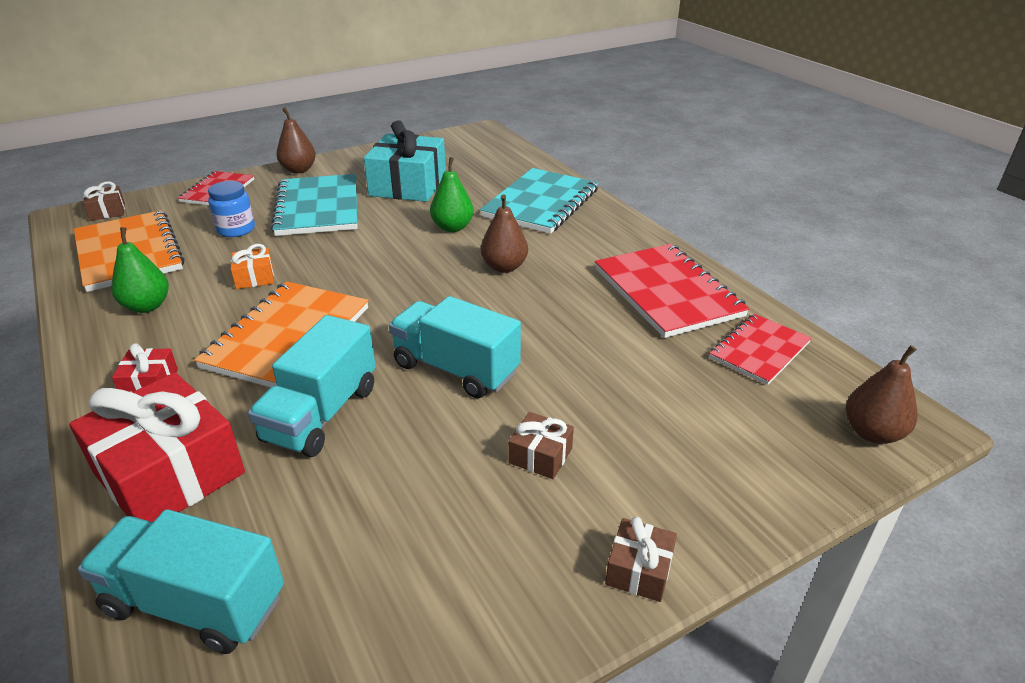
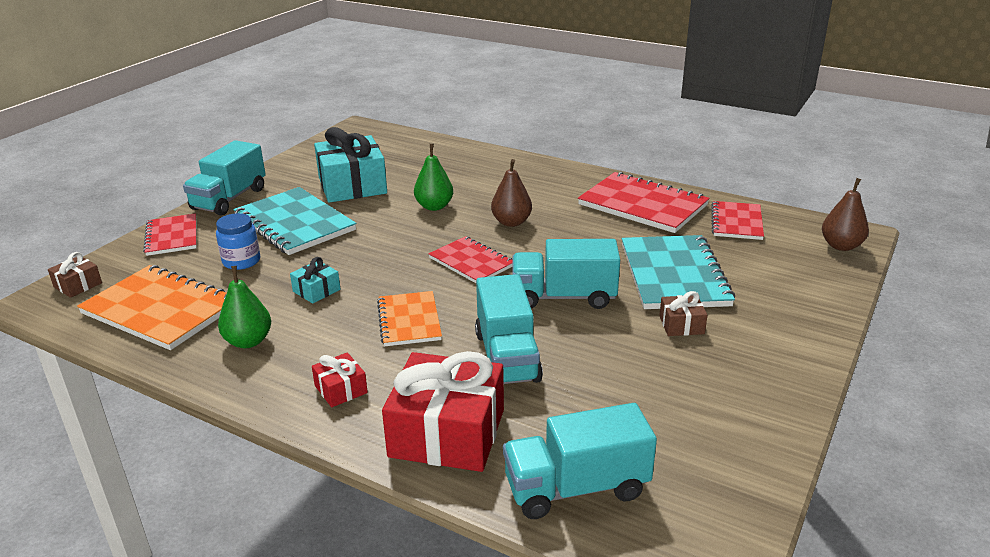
camera: 30 degrees left, 5 degrees down
orange notebook [194,281,369,387] -> orange notebook [377,291,442,346], size x0.61
orange gift [230,244,274,289] -> turquoise gift [290,257,340,304]
brown pear [276,108,316,174] -> turquoise truck [183,140,266,216]
turquoise notebook [480,168,598,234] -> turquoise notebook moved to [622,235,735,309]
brown gift [605,517,677,602] -> none
none -> red notebook [428,236,512,283]

